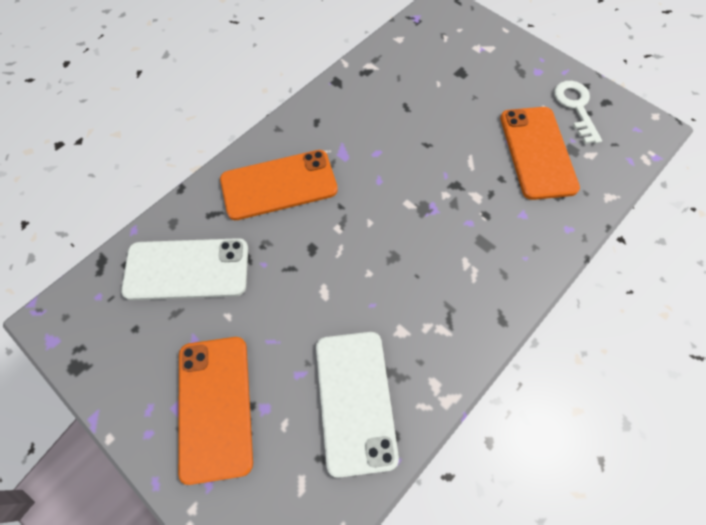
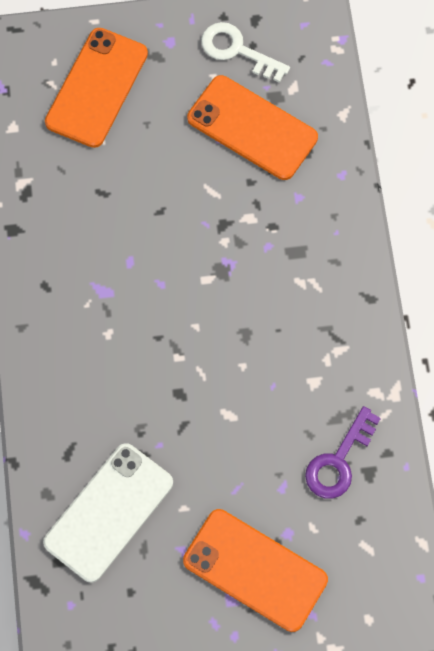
camera: 50 degrees left, 5 degrees up
orange phone [220,150,338,220] -> orange phone moved to [45,28,148,148]
white phone [316,332,399,478] -> purple key [305,406,381,499]

